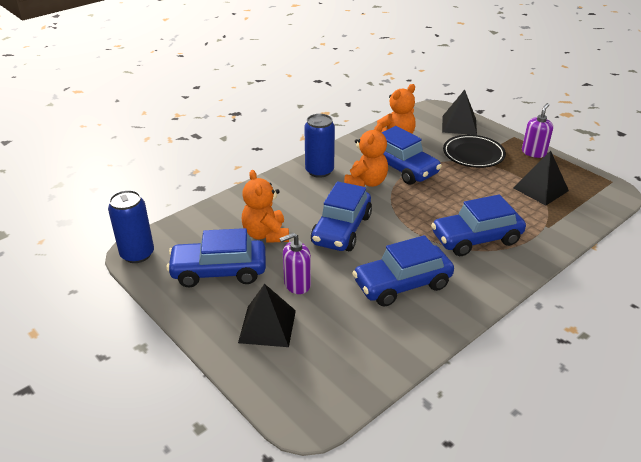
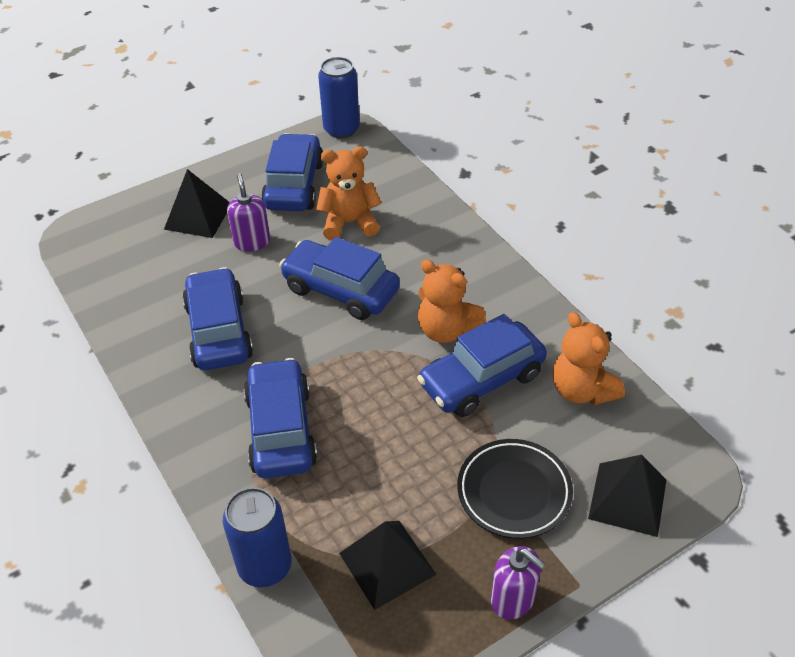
camera: 100 degrees right, 10 degrees up
blue can [304,114,335,178] -> blue can moved to [223,487,292,588]

